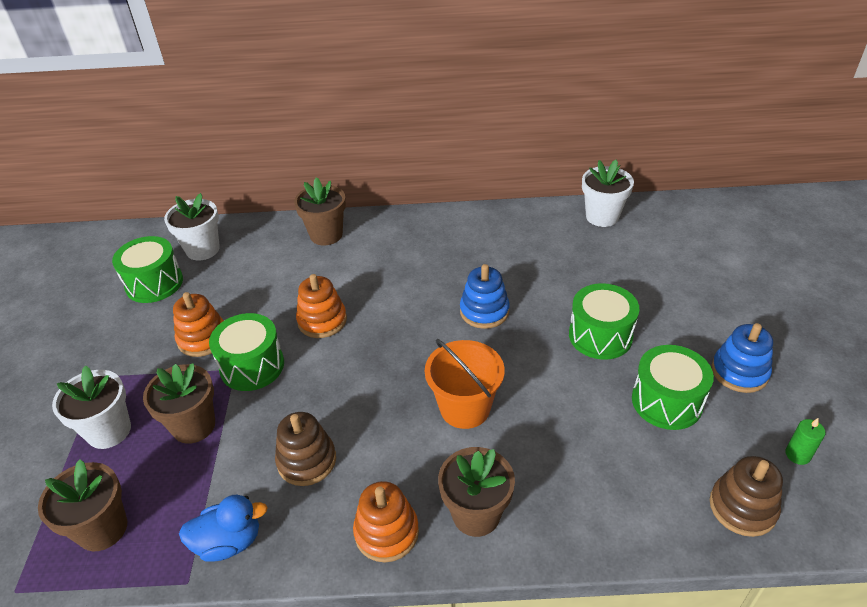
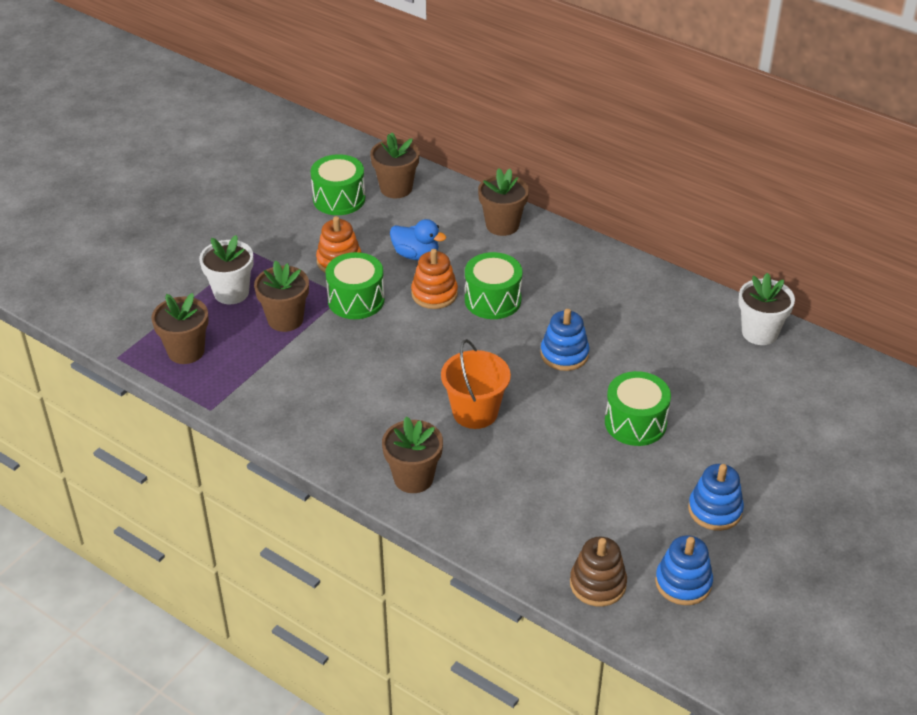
camera: 35 degrees right, 0 degrees up
white flower pot [164,193,220,260] -> brown flower pot [370,132,420,198]
blue duck [179,495,267,562] -> blue duck moved to [390,219,446,260]
brown stacking toy [275,412,336,486] -> none
orange stacking toy [353,481,419,562] -> none
green drum [632,345,714,430] -> green drum moved to [465,252,522,319]
green candle [785,418,826,465] -> blue stacking toy [655,535,713,605]

